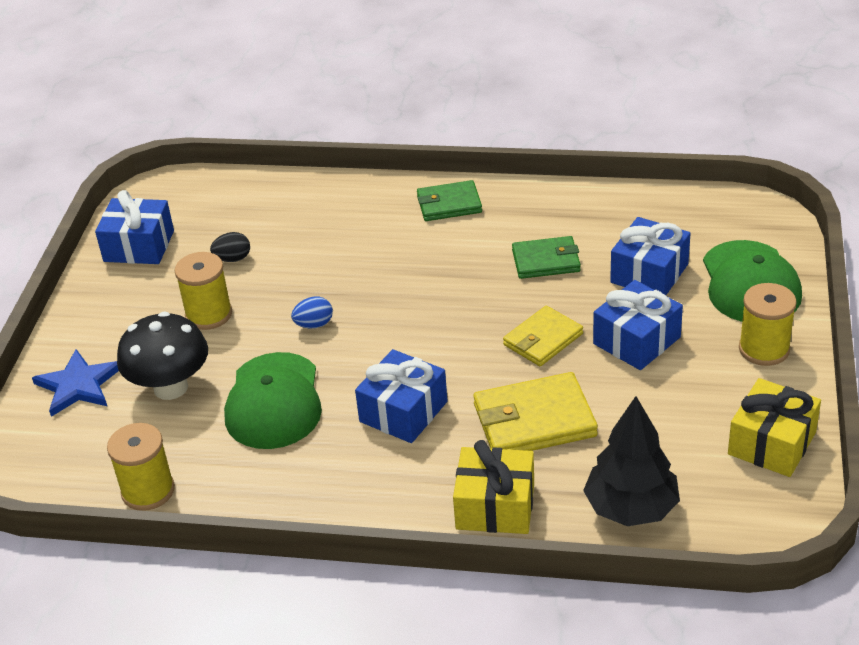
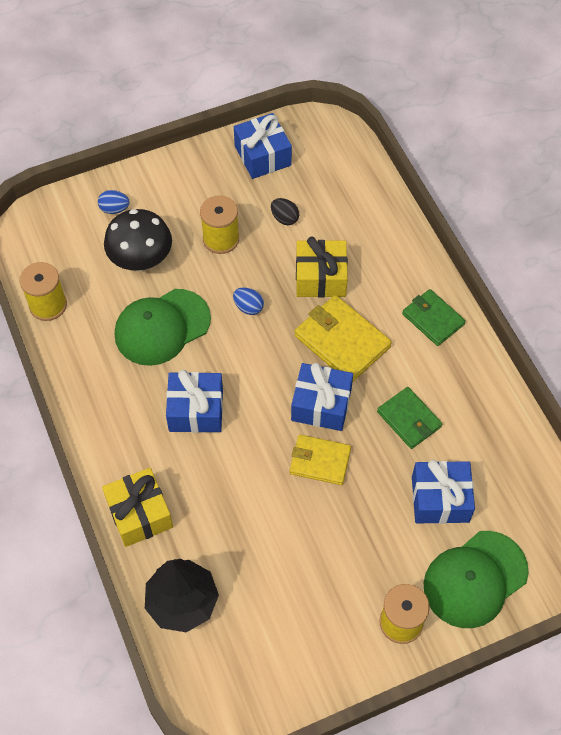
camera: 55 degrees right, 20 degrees up
blue star [32,349,119,417] -> blue egg [98,190,130,214]
yellow wallet [473,372,598,451] -> yellow wallet moved to [294,295,392,381]
blue gift [593,280,683,370] -> blue gift moved to [291,363,353,431]
yellow gift [728,378,821,477] -> yellow gift moved to [296,237,348,297]

